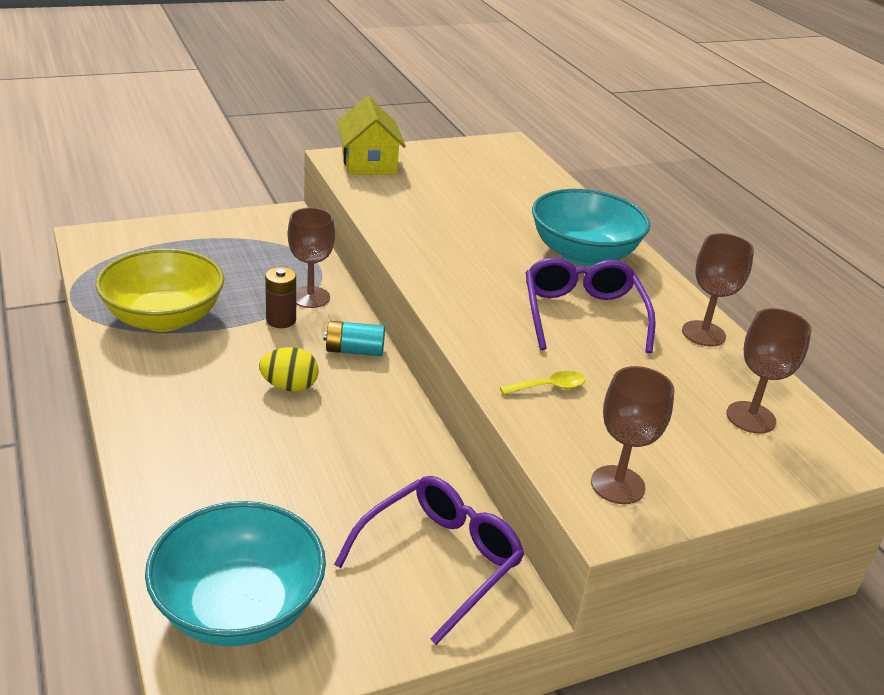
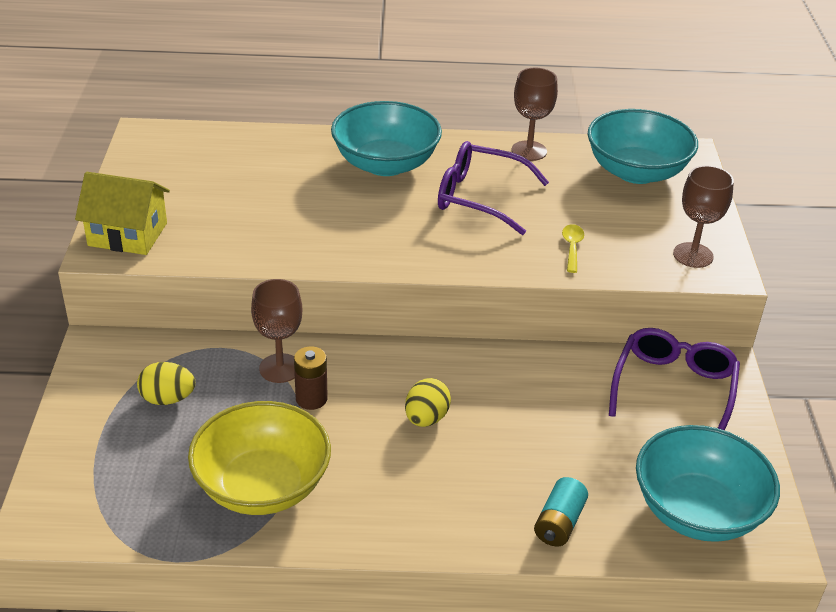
camera: 65 degrees left, 5 degrees up
turquoise battery [323,321,385,356] -> turquoise battery moved to [534,477,588,546]
purple glasses [334,476,524,645] -> purple glasses turned 45 degrees clockwise [609,328,740,430]
brown goblet [727,308,811,434] -> turquoise bowl [588,109,698,184]
none -> yellow egg [137,362,196,405]

